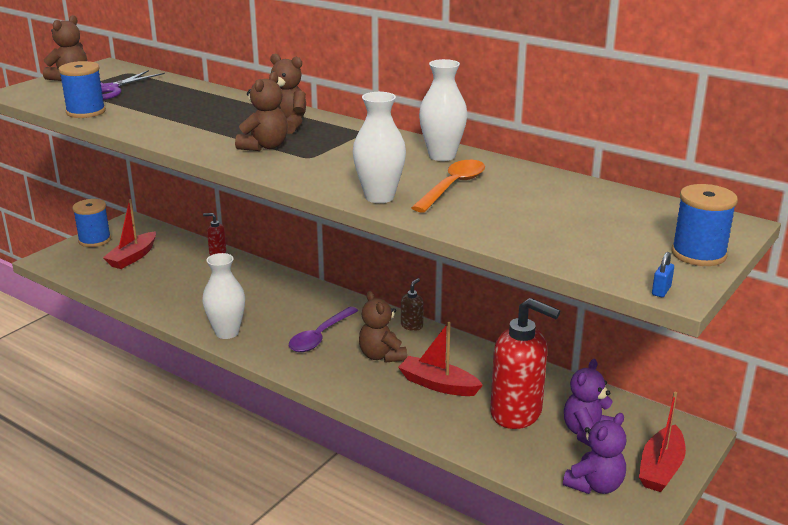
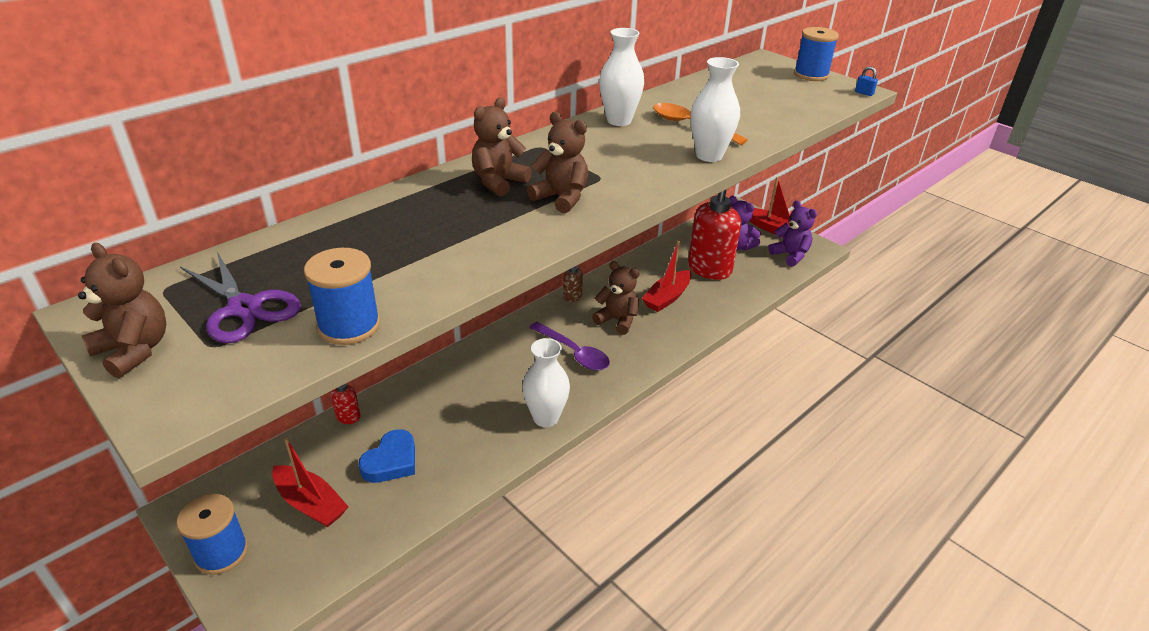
camera: 80 degrees left, 10 degrees up
brown teddy bear [359,291,407,363] -> brown teddy bear turned 135 degrees counterclockwise [592,261,639,335]
none -> blue heart [358,429,415,483]

